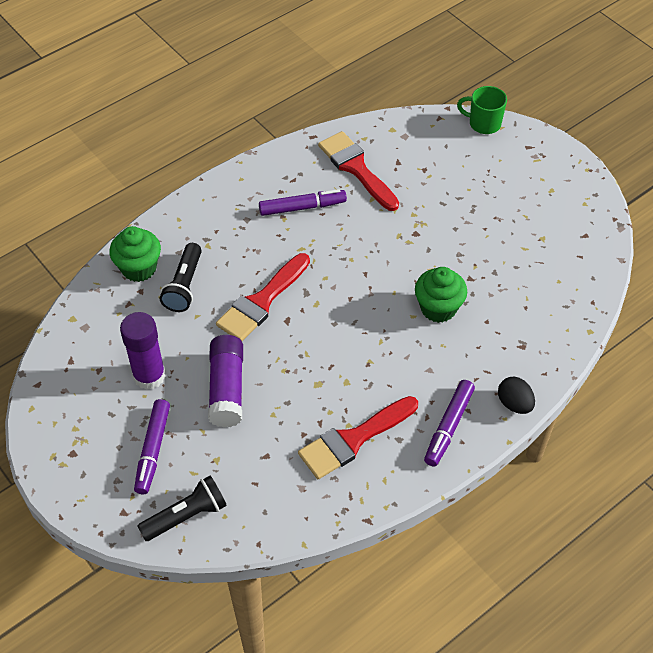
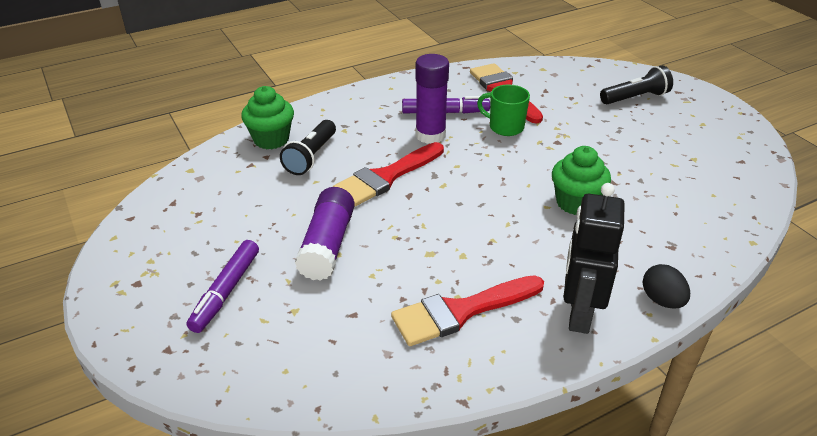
camera: 10 degrees right, 15 degrees down
purple glue stick [120,312,166,390] -> purple glue stick moved to [416,54,449,144]
black flashlight [138,475,227,541] -> black flashlight moved to [600,65,673,104]
purple marker [424,380,475,467] -> black robot [563,183,625,334]
green mug [457,86,507,134] -> green mug moved to [477,85,530,136]

